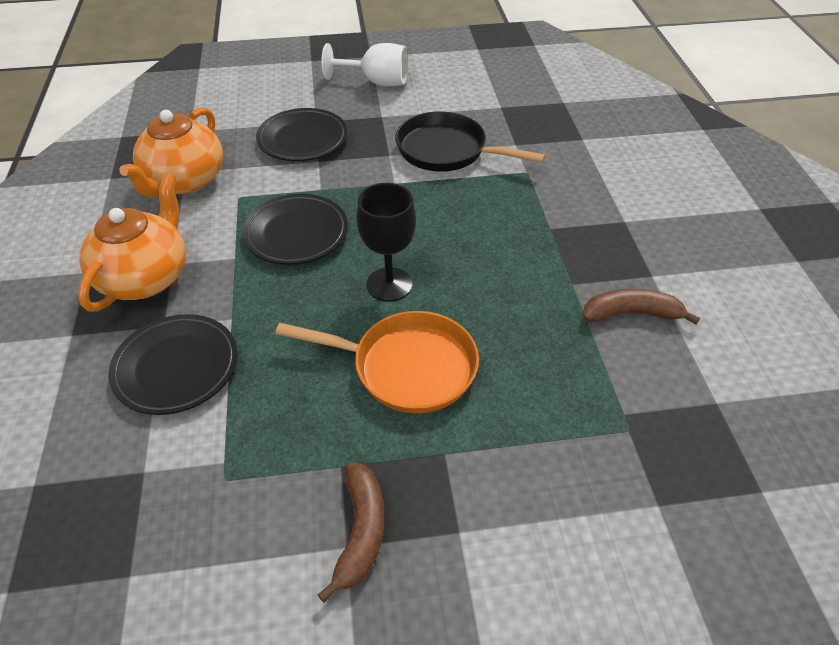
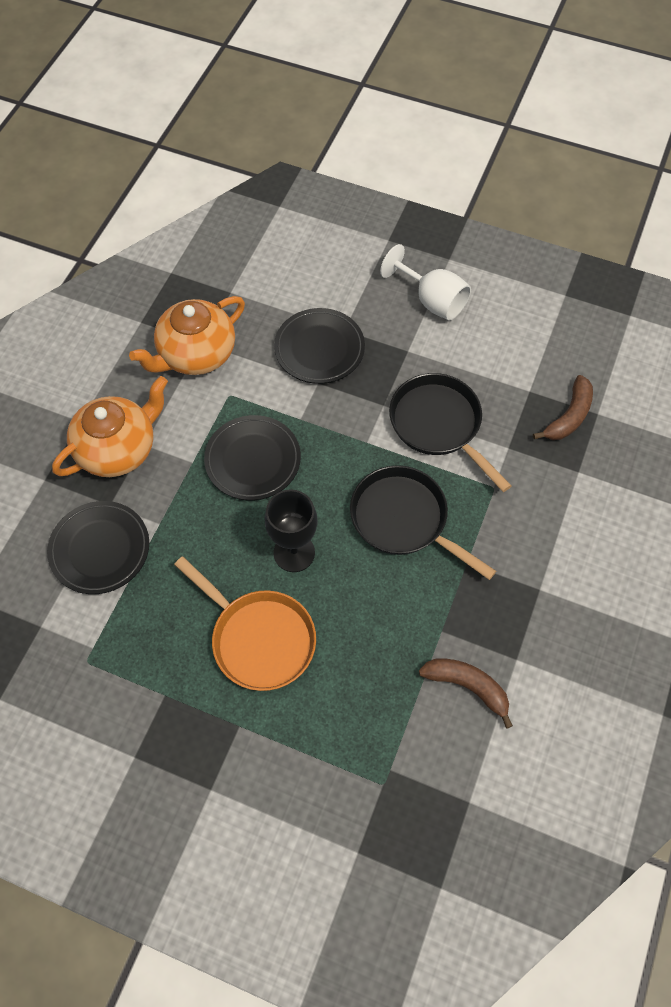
camera: 30 degrees right, 15 degrees up
brown banana [318,462,384,603] -> brown banana moved to [533,375,593,440]
none -> black pan [350,465,496,580]

